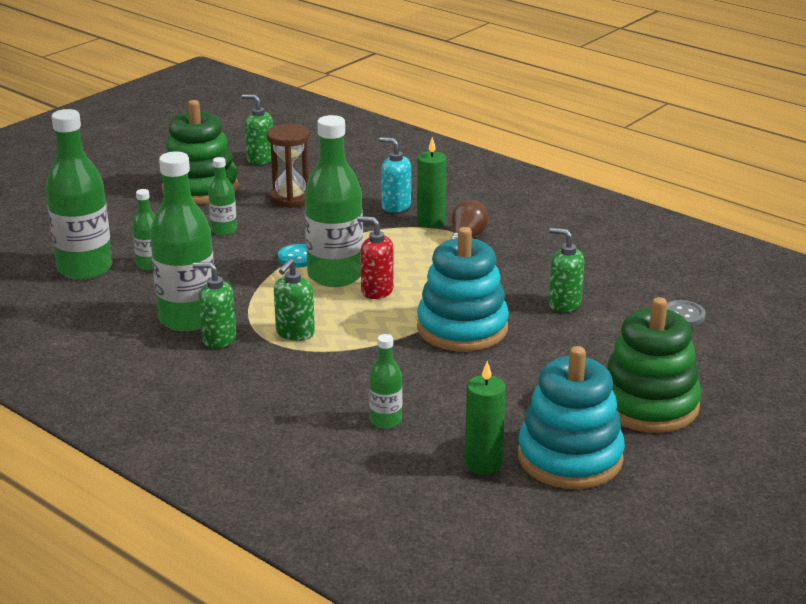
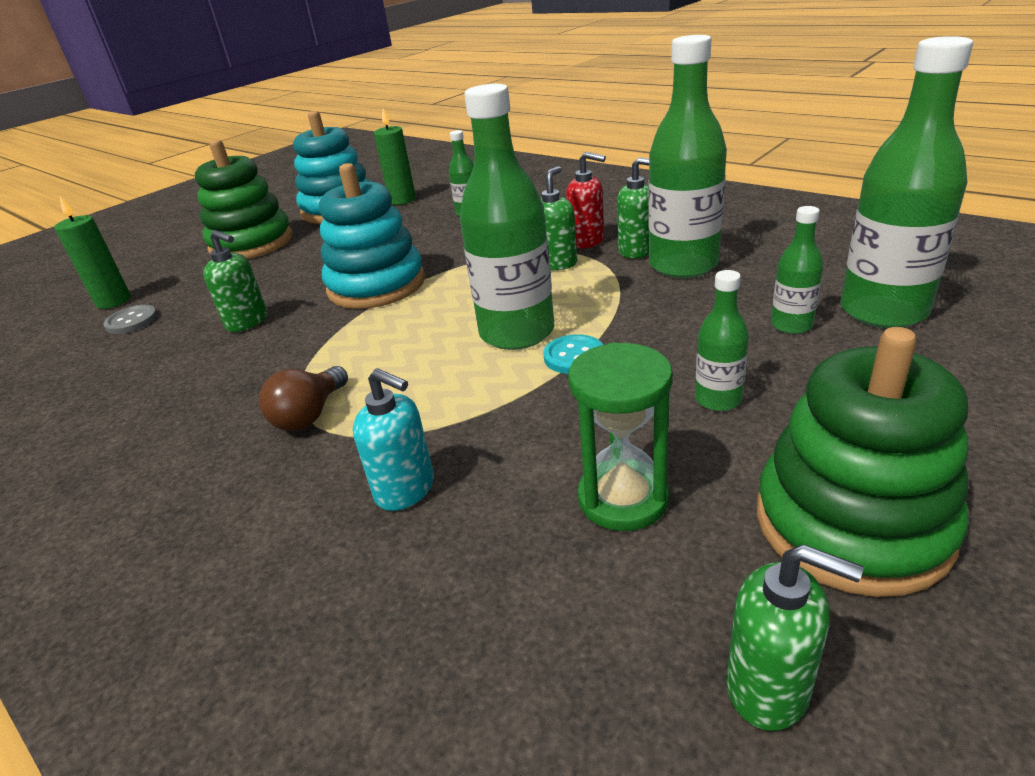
camera: 175 degrees left, 5 degrees up
brown hourglass [267,124,310,208] -> green hourglass [568,342,673,531]
red soap dispenser [357,216,394,299] -> red soap dispenser moved to [566,152,606,248]
green candle [417,137,446,228] -> green candle moved to [54,197,131,309]

